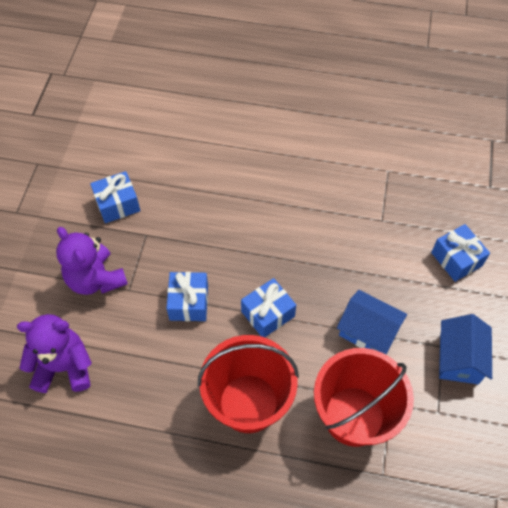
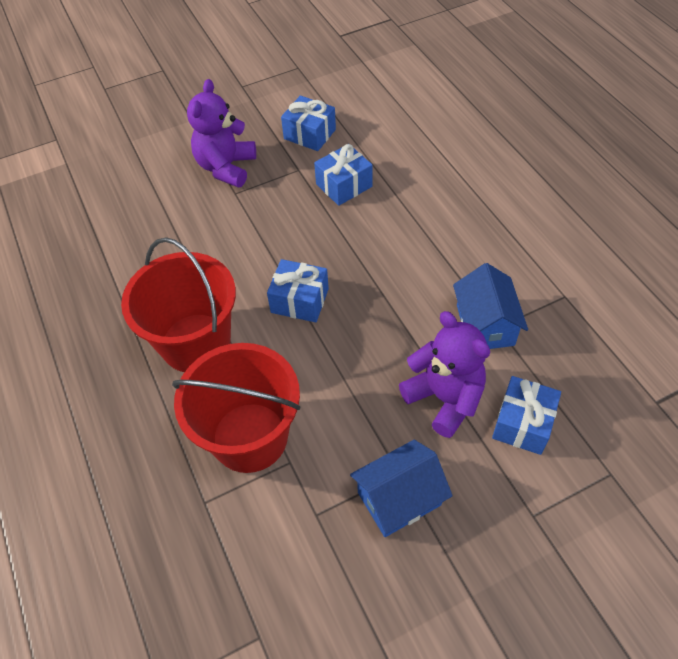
camera: 55 degrees right, 5 degrees down
purple teddy bear [17,314,92,393] -> purple teddy bear moved to [399,311,490,438]
blue gift [166,272,208,321] -> blue gift moved to [314,144,373,206]
blue house [337,290,407,354] -> blue house moved to [453,263,528,349]

